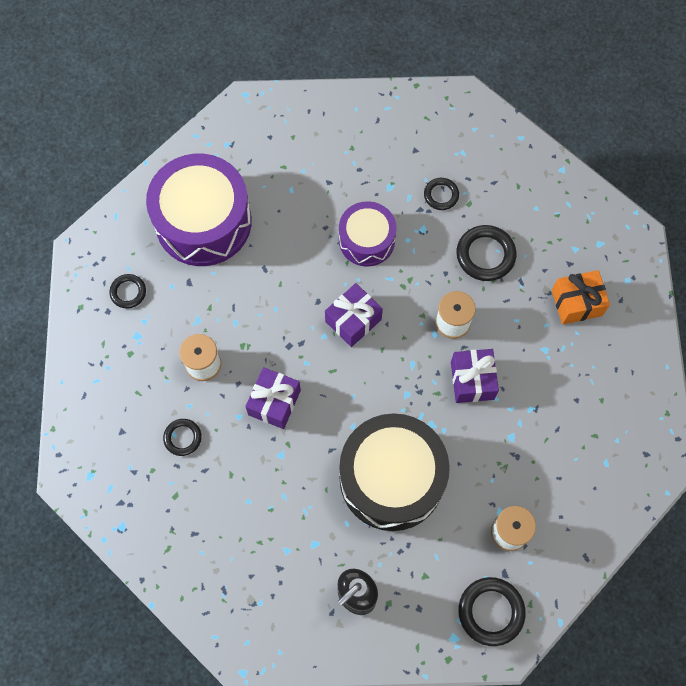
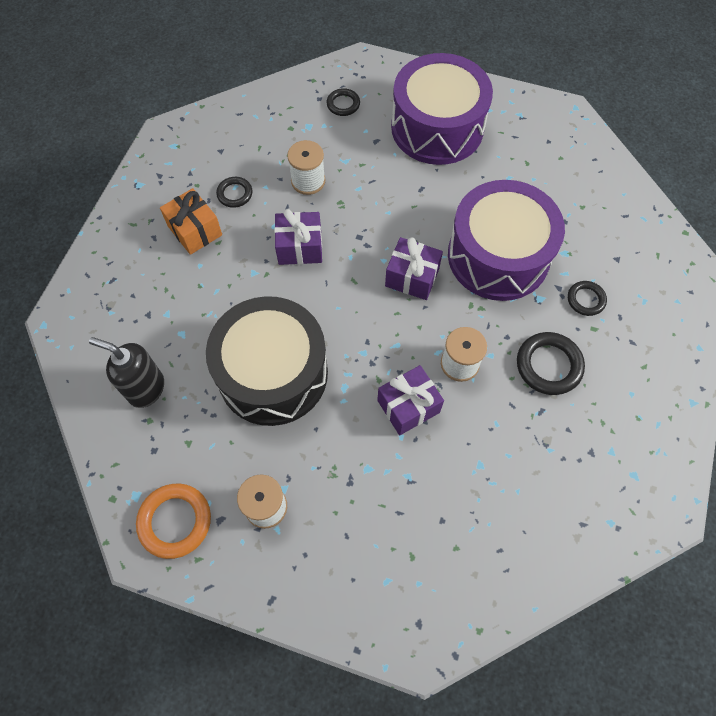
camera: 65 degrees right, 5 degrees down
purple drum [339,201,397,267] -> purple drum [448,180,565,301], size x1.72
black ring [459,577,526,646] -> orange ring [136,484,211,559]
orange gift [552,270,610,325] -> orange gift moved to [160,188,222,255]

